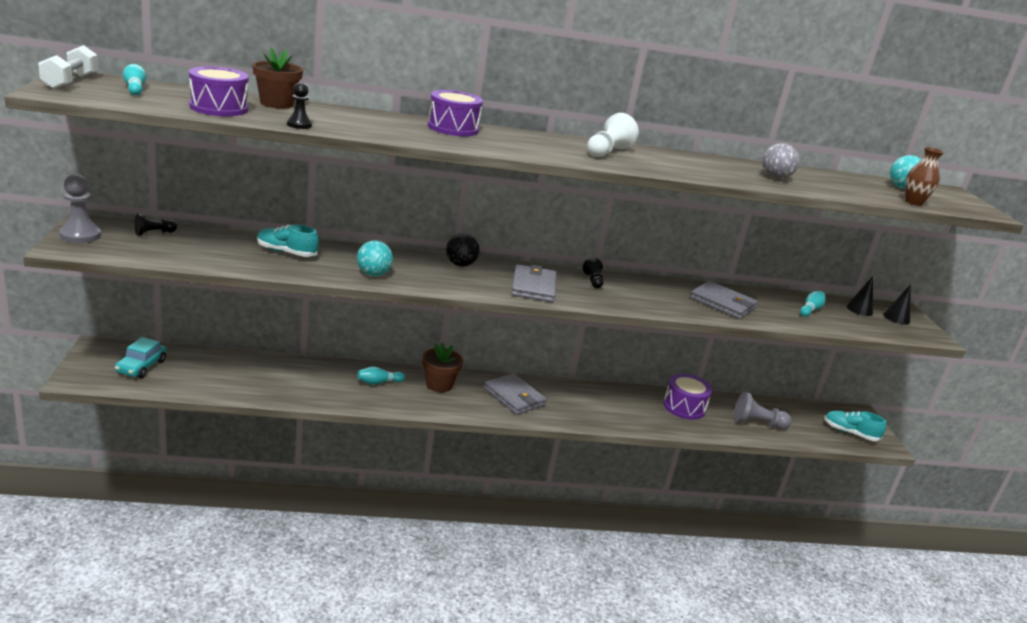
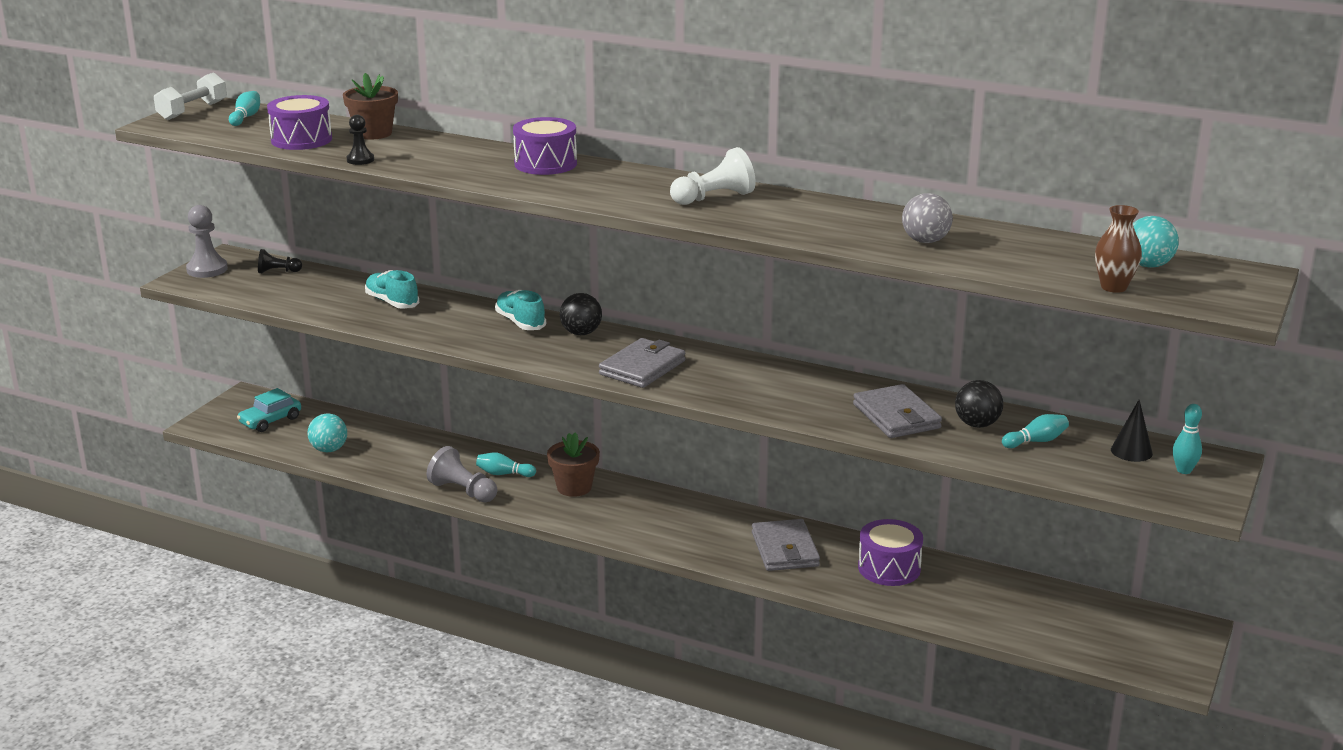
camera: 35 degrees right, 0 degrees up
turquoise ball [357,241,393,276] -> turquoise ball moved to [307,413,347,453]
grey wallet [484,373,547,415] -> grey wallet moved to [752,519,820,571]
black pawn [582,258,604,288] -> none
grey pawn [734,392,791,429] -> grey pawn moved to [427,446,497,502]
turquoise shoe [824,411,886,441] -> turquoise shoe moved to [495,290,546,330]
black cone [883,284,911,325] -> turquoise bowling pin [1173,404,1202,474]
none -> black ball [955,380,1003,428]

